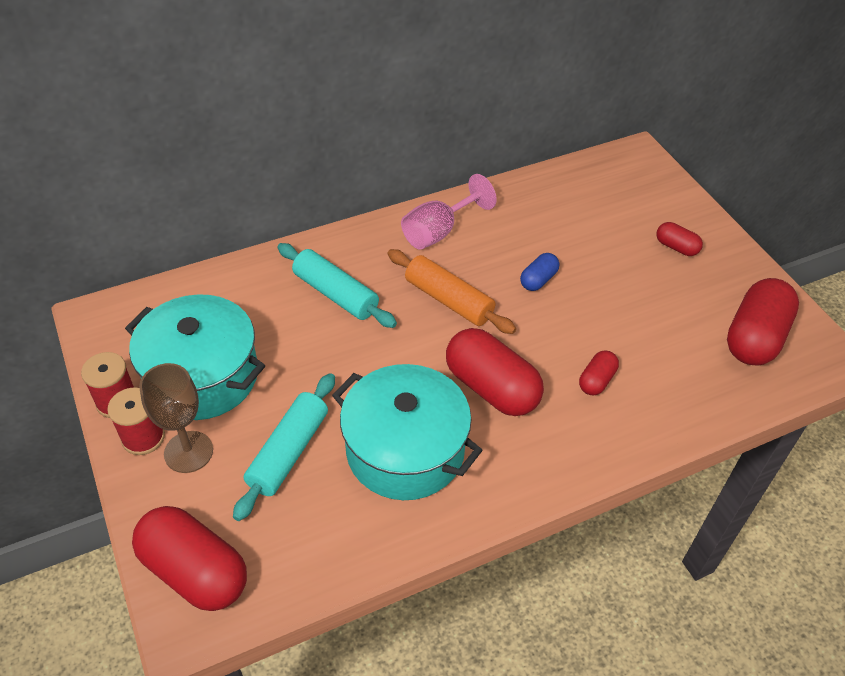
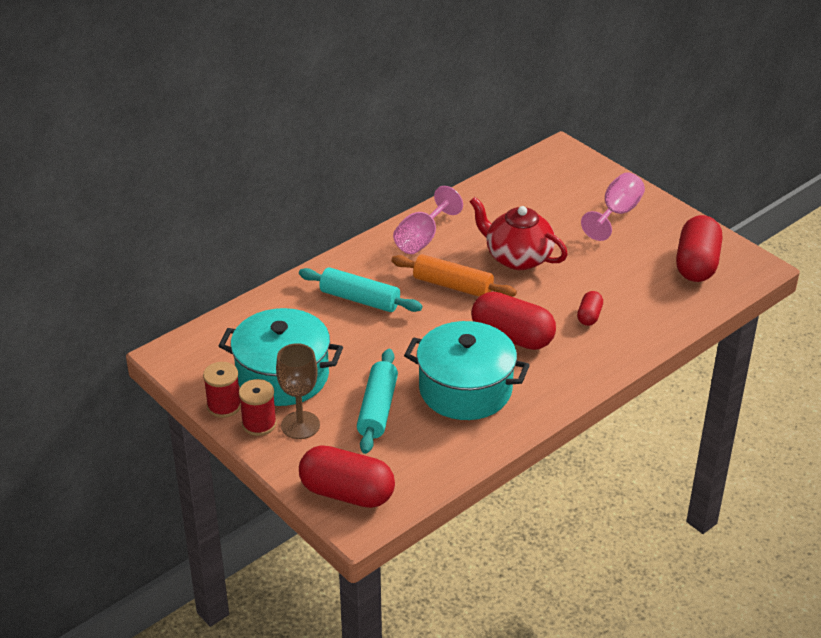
camera: 15 degrees left, 10 degrees down
blue capsule [520,253,559,291] -> red teapot [469,197,568,270]
red capsule [656,222,703,256] -> pink goblet [581,172,645,241]

